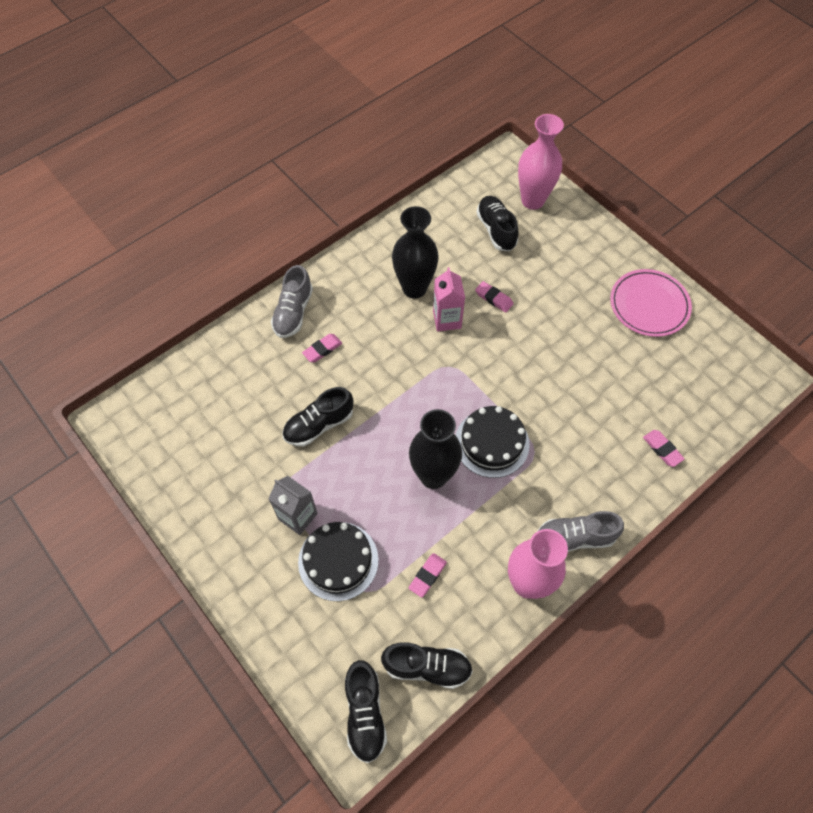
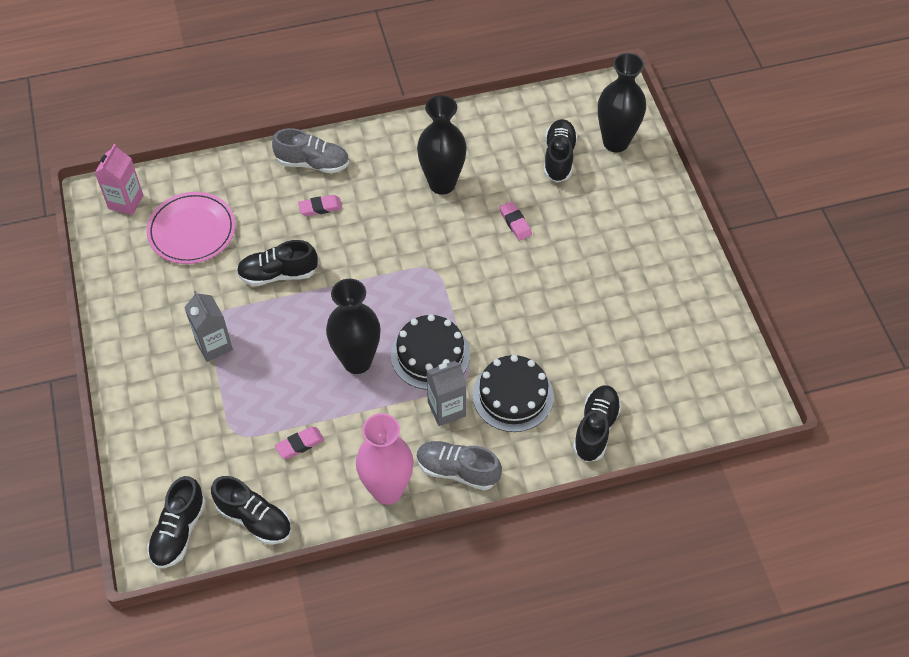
camera: 25 degrees right, 5 degrees down
grey shoe [271,265,313,338] -> grey shoe turned 120 degrees counterclockwise [272,128,349,173]
black cake [298,522,379,601] -> black cake moved to [473,355,554,432]
pink carton [433,267,465,332] -> pink carton moved to [95,144,143,215]
pink vase [518,114,564,210] -> black vase [598,53,646,152]
pink plate [610,269,692,337] -> pink plate moved to [147,192,236,264]
pink eraser [643,430,685,467] -> black shoe [573,385,622,462]
none -> grey carton [427,361,467,426]

